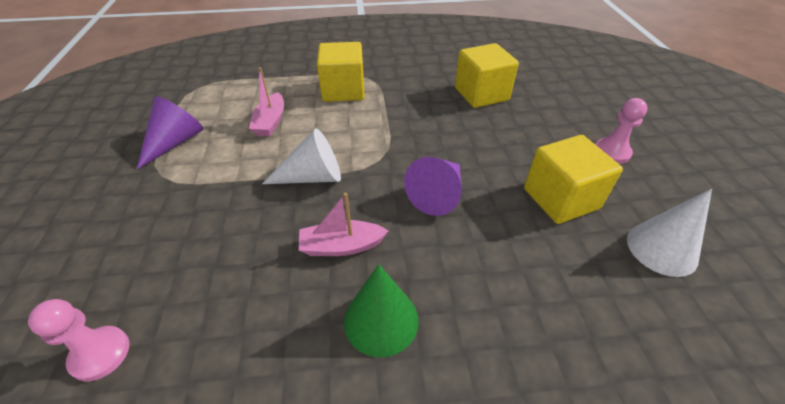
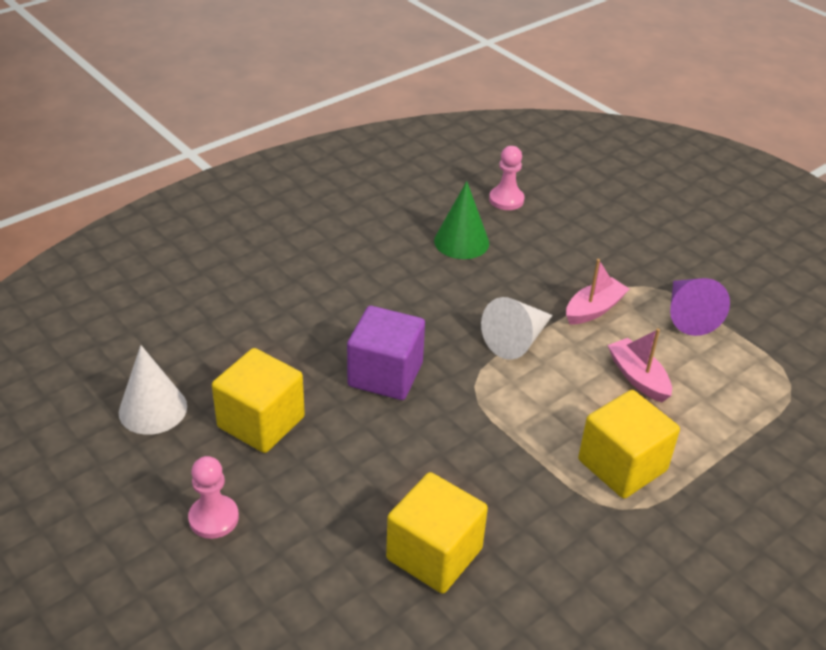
camera: 145 degrees right, 5 degrees down
pink boat [299,192,388,256] -> pink boat moved to [566,259,629,324]
green cone [344,264,419,357] -> green cone moved to [434,181,489,259]
purple cone [404,157,462,216] -> purple cube [347,306,425,400]

